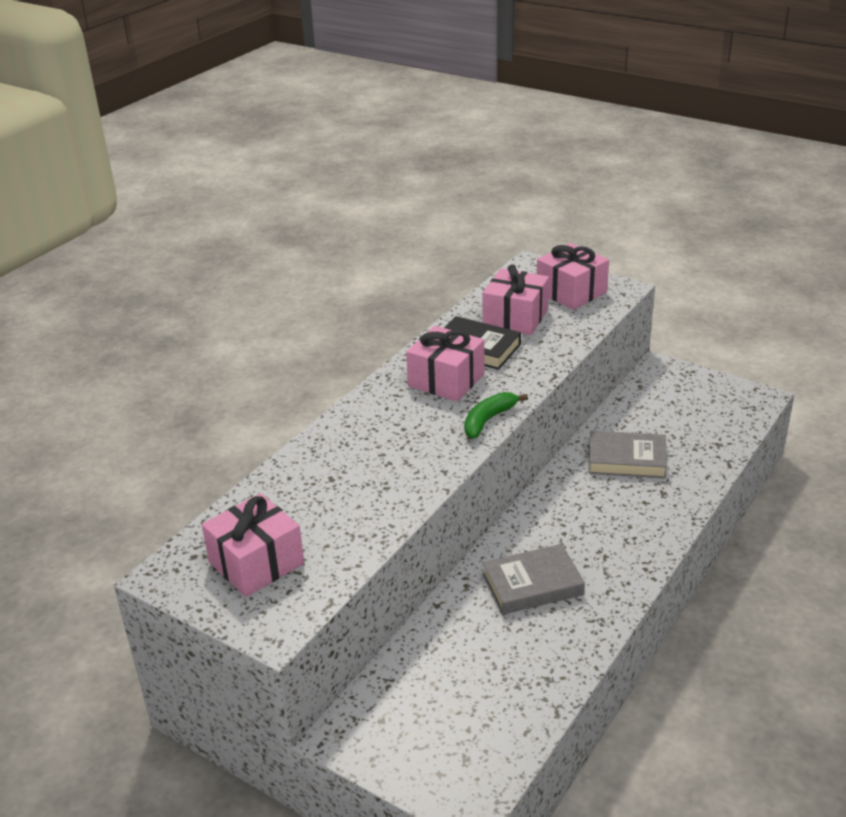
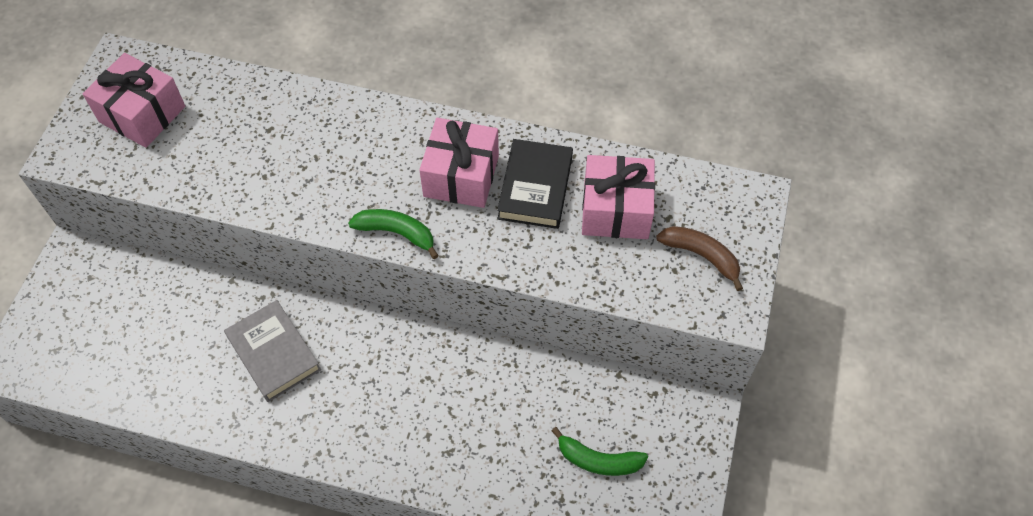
camera: 70 degrees right, 25 degrees up
pink gift [537,243,609,310] -> brown banana [656,226,743,291]
grey book [588,431,667,478] -> none
none -> green banana [551,427,648,476]

